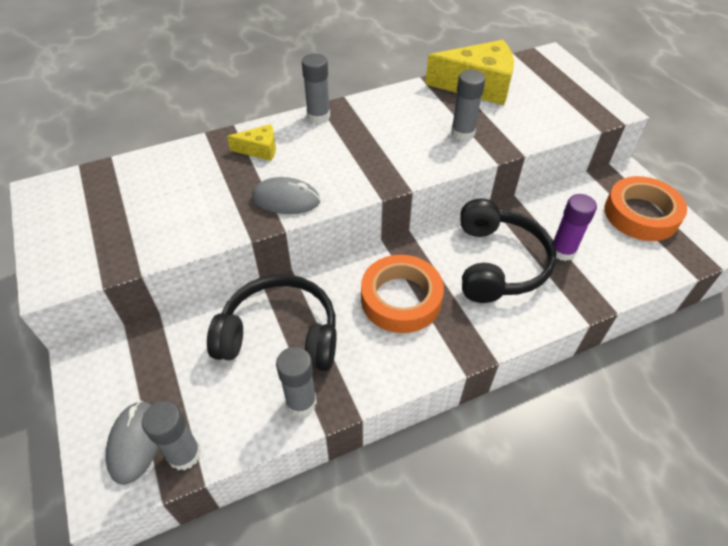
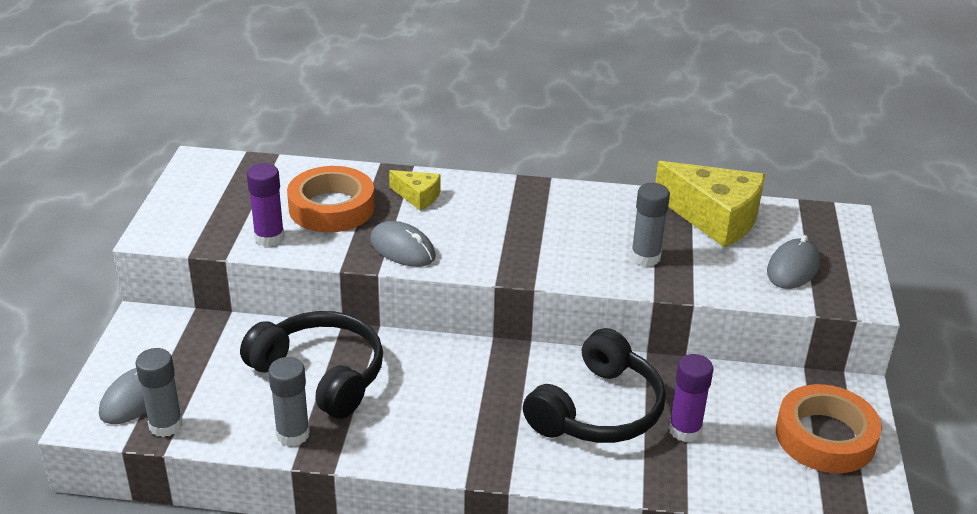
camera: 30 degrees right, 15 degrees down
grey glue stick [302,53,330,123] -> none
orange tape [361,255,444,333] -> orange tape moved to [287,166,375,232]
none -> purple glue stick [247,163,285,247]
none -> grey mouse [767,235,820,289]

